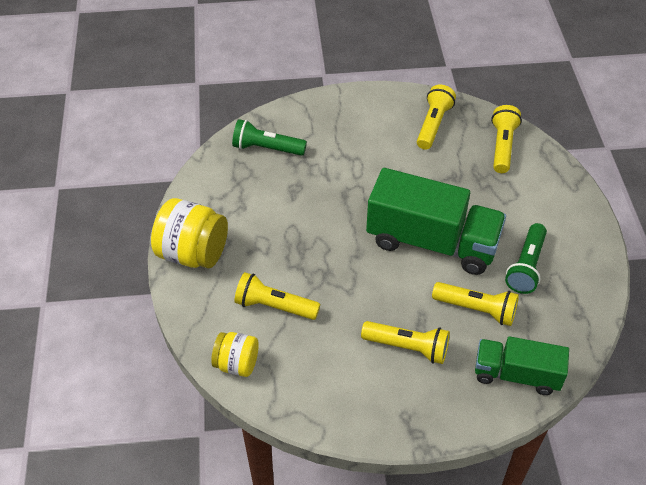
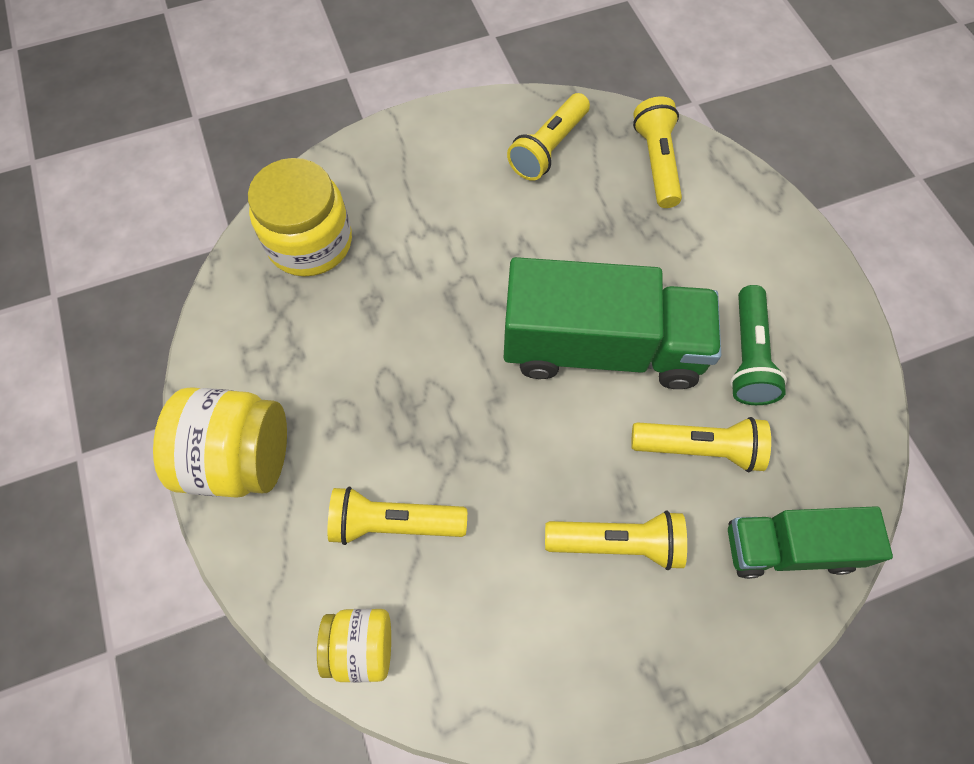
camera: 15 degrees left, 15 degrees up
green flashlight [232,119,307,156] -> yellow jar [248,158,352,277]
yellow flashlight [417,85,456,150] -> yellow flashlight turned 150 degrees counterclockwise [507,93,590,181]

